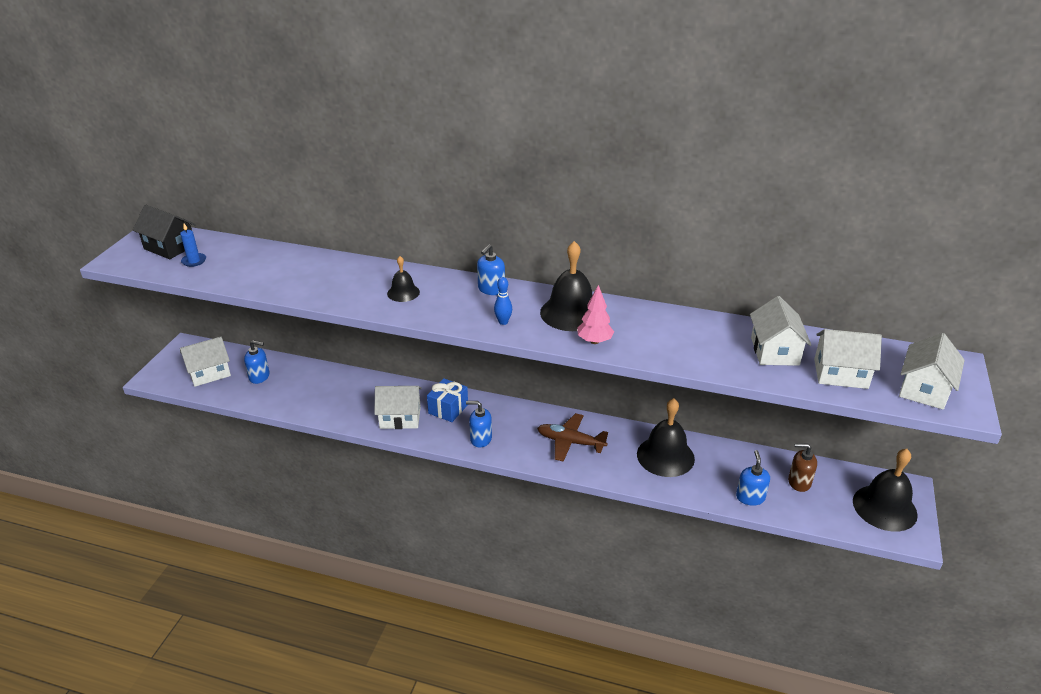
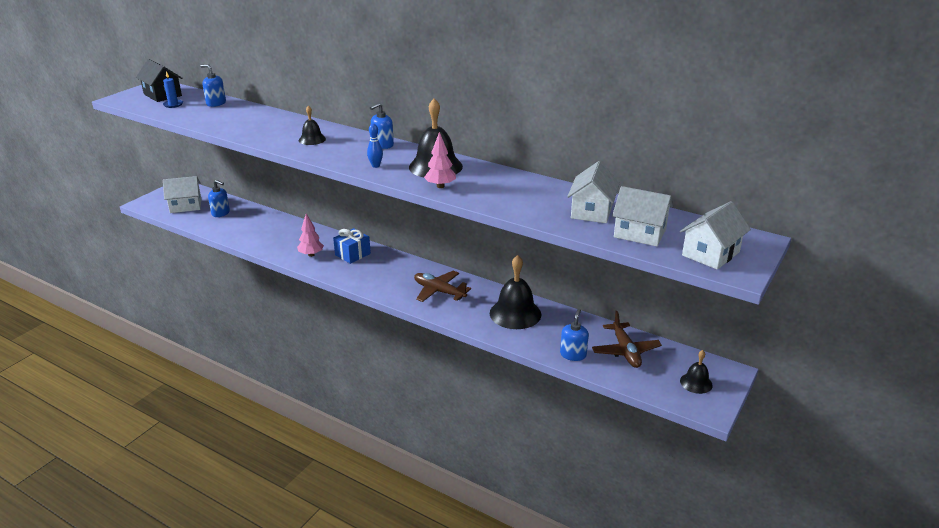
camera: 15 degrees right, 5 degrees down
white house [374,386,422,429] -> pink tree [297,213,324,257]
blue soap dispenser [466,401,492,448] -> blue soap dispenser moved to [200,64,226,107]
brown soap dispenser [788,443,817,492] -> brown plane [592,311,662,368]
black bell [853,449,918,532] -> black bell [680,350,713,394], size x0.54

